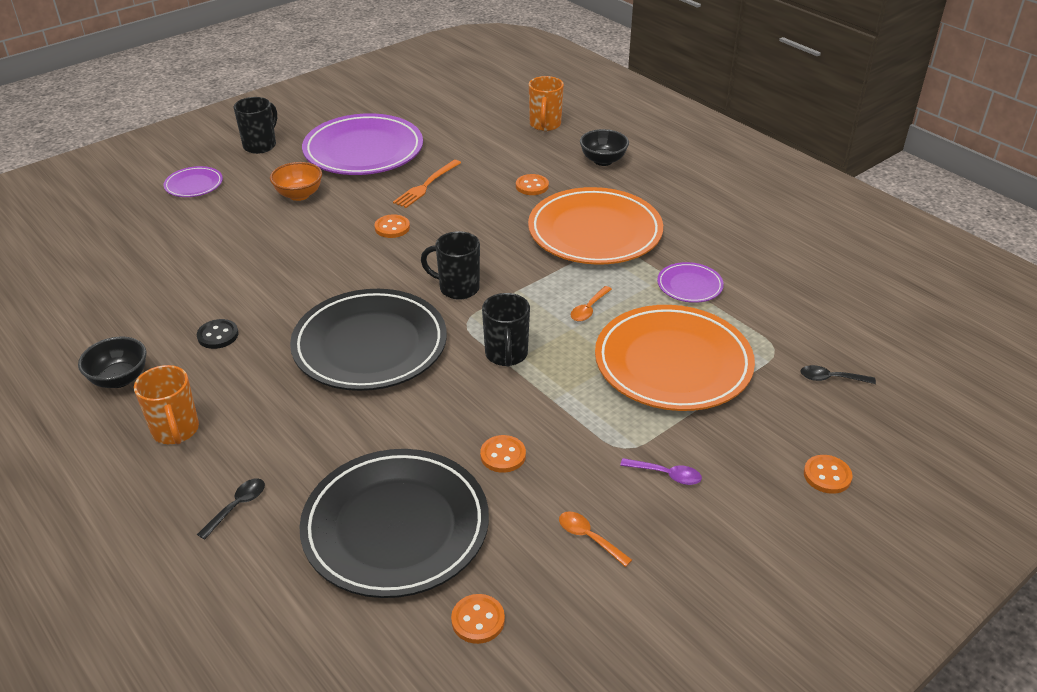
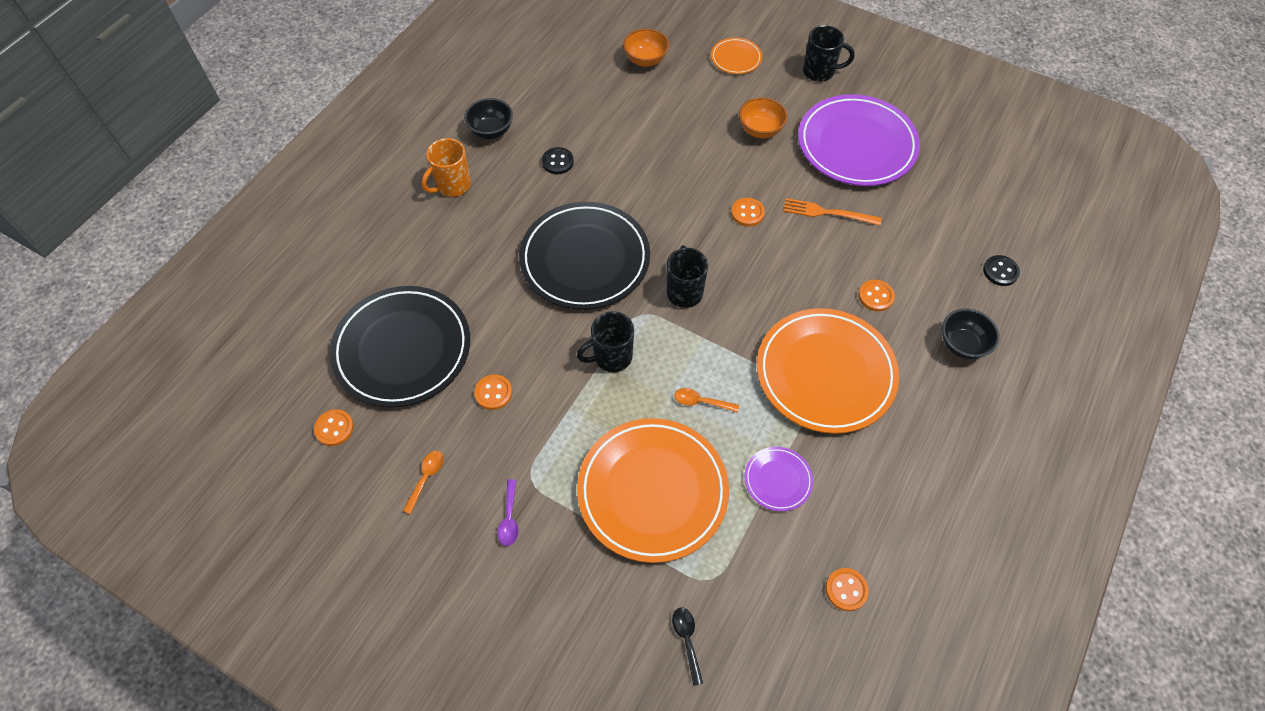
camera: 70 degrees right, 20 degrees up
purple plate [163,166,223,197] -> orange plate [711,38,762,74]
black spoon [197,479,265,540] -> none
orange mug [529,76,564,131] -> black button [983,255,1020,286]
orange button [804,455,852,494] -> orange button moved to [826,568,869,611]
none -> orange bowl [623,28,669,67]

